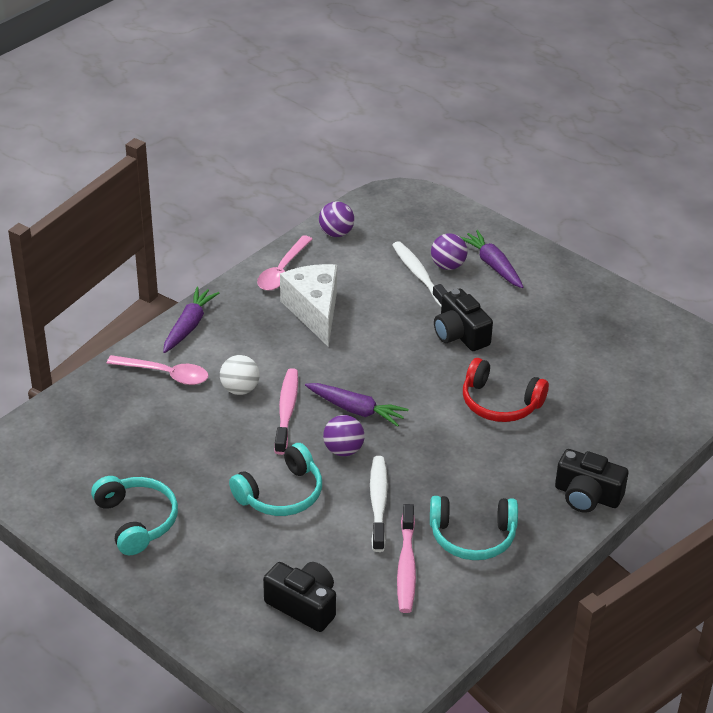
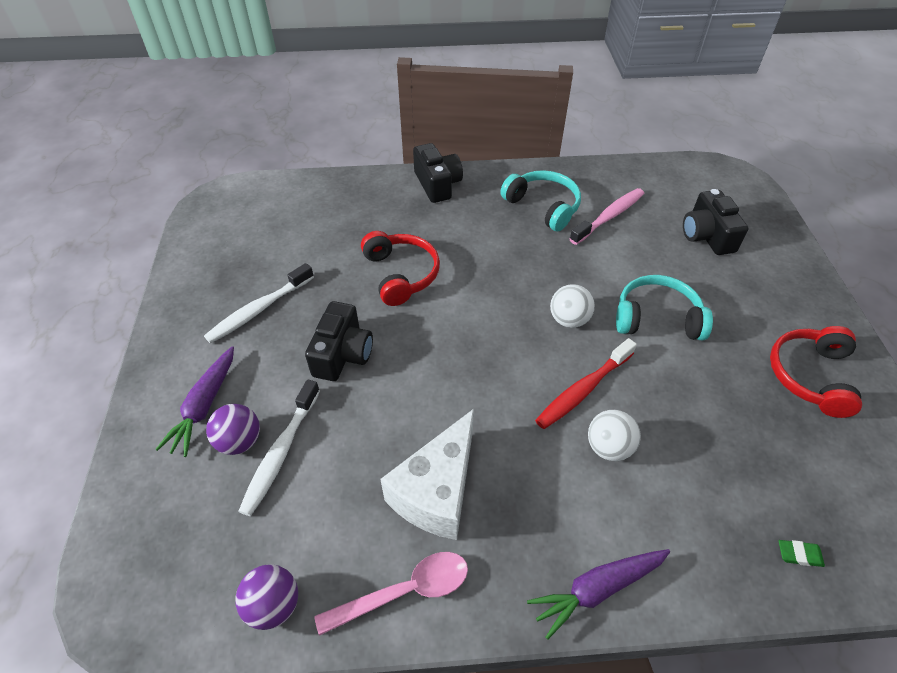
camera: 135 degrees left, 10 degrees up
turquoise headphones [91,476,178,555] -> red headphones [770,326,862,418]
pink spoon [107,355,209,385] -> none
pink toothbrush [274,368,298,455] -> red toothbrush [535,338,637,429]
purple carrot [305,383,409,427] -> none
purple ball [323,415,365,456] -> white ball [550,284,595,328]
white toothbrush [370,456,388,552] -> white toothbrush moved to [204,263,314,344]
none -> green eraser [779,540,825,567]

